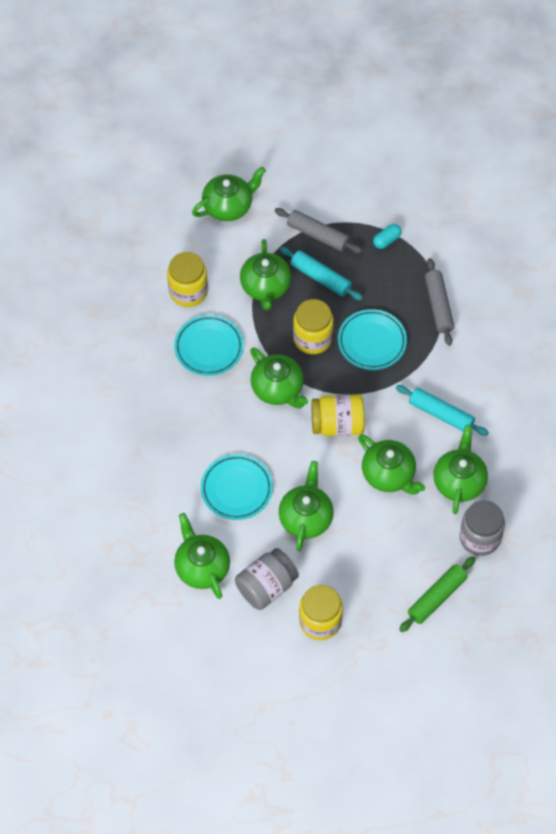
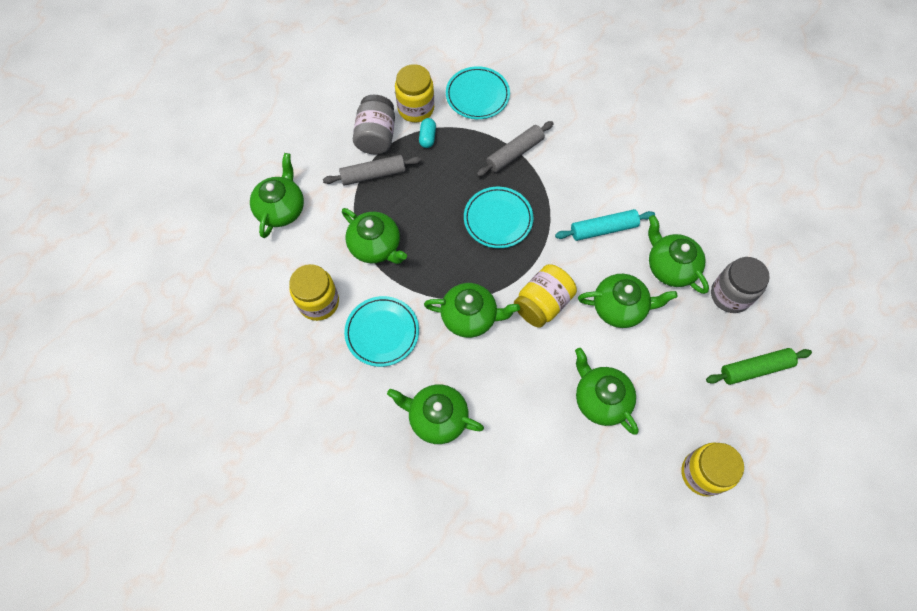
camera: 45 degrees left, 5 degrees up
green teapot [174,513,230,599] -> green teapot moved to [387,384,484,444]
turquoise plate [201,454,273,520] -> turquoise plate moved to [446,66,510,119]
grey jar [235,548,299,610] -> grey jar moved to [353,95,395,155]
turquoise rolling pin [280,247,363,300] -> none
yellow jar [293,299,334,354] -> yellow jar moved to [395,64,434,122]
green rolling pin [399,557,476,632] -> green rolling pin turned 75 degrees clockwise [706,348,812,385]
grey rolling pin [425,258,454,346] -> grey rolling pin turned 75 degrees counterclockwise [477,121,554,177]

